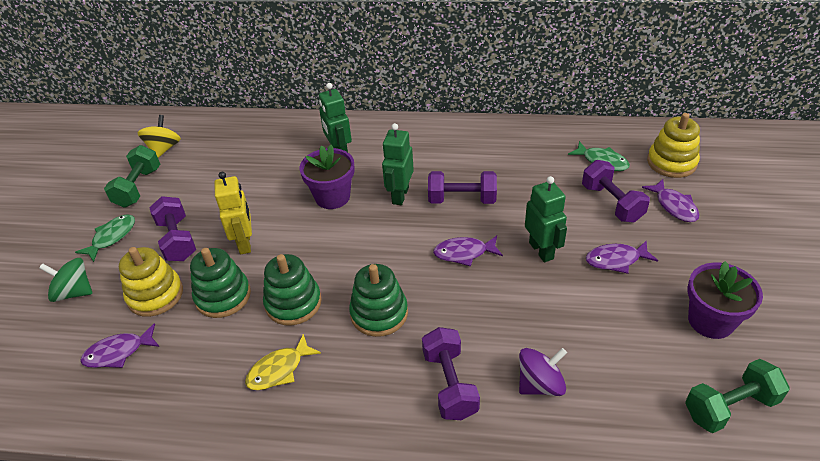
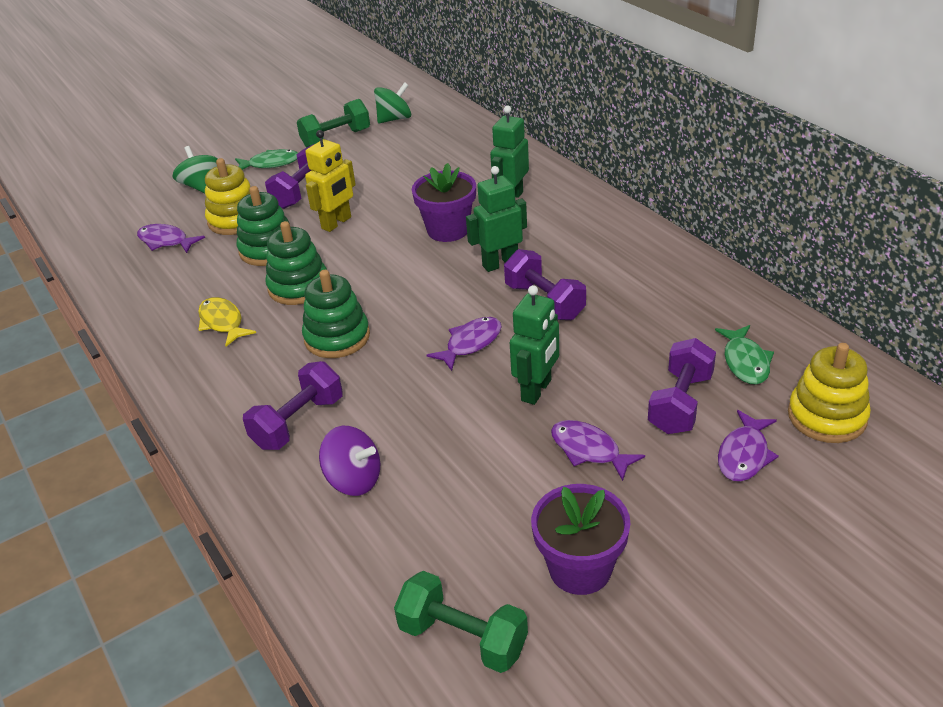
camera: 50 degrees right, 5 degrees down
yellow spinning top [138,115,181,158] -> green spinning top [374,82,411,123]
yellow fish [245,334,321,390] -> yellow fish turned 45 degrees clockwise [198,297,256,347]
purple fish [433,236,503,267] -> purple fish turned 90 degrees clockwise [427,317,502,371]

